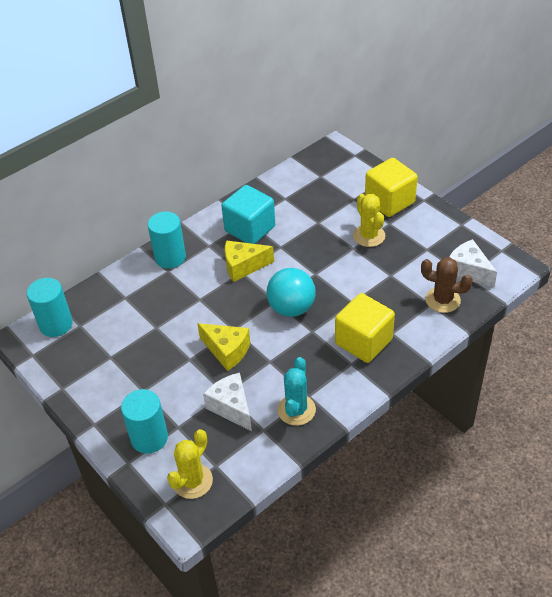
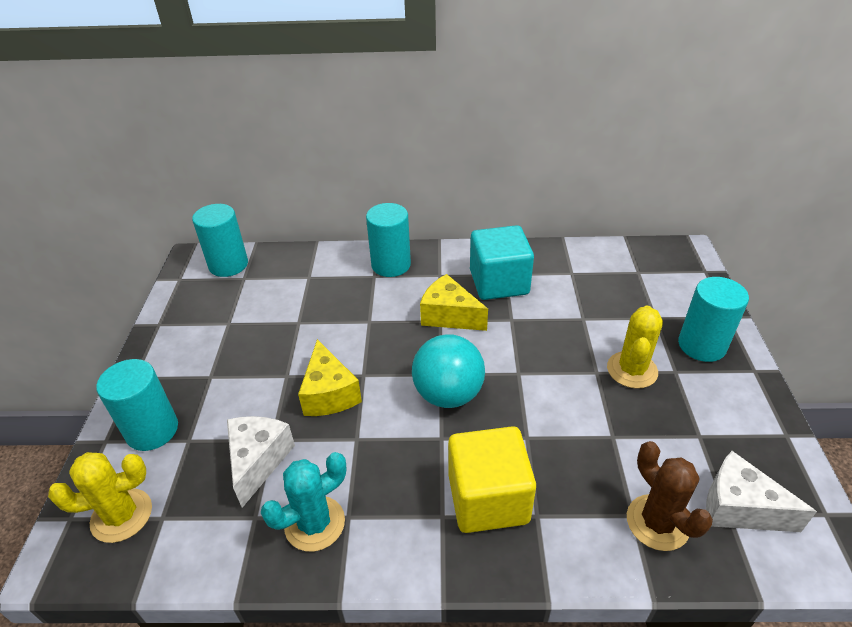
camera: 40 degrees right, 5 degrees down
yellow cube [365,158,418,217] -> turquoise cylinder [678,277,749,362]
white cheese [449,239,497,287] -> white cheese turned 60 degrees counterclockwise [706,451,817,532]

